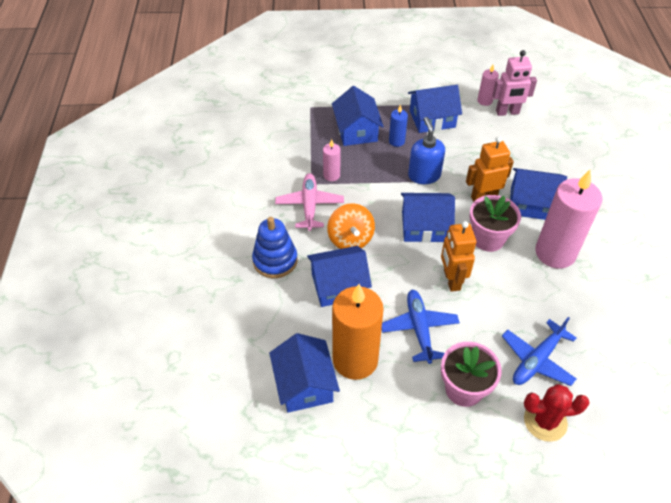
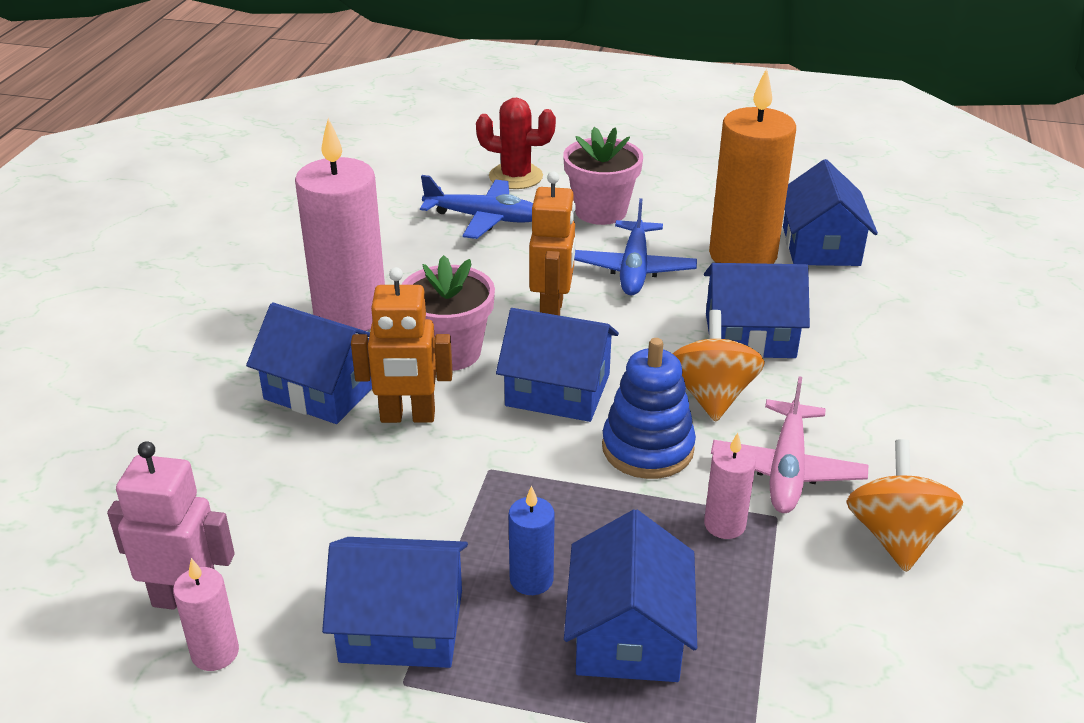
camera: 165 degrees left, 15 degrees down
blue stacking toy [252,217,297,278] -> blue stacking toy moved to [602,338,696,479]
blue soap dispenser [408,117,445,184] -> none
blue plane [502,317,576,386] -> blue plane turned 45 degrees clockwise [420,175,533,239]
none -> orange spinning top [846,439,963,572]

